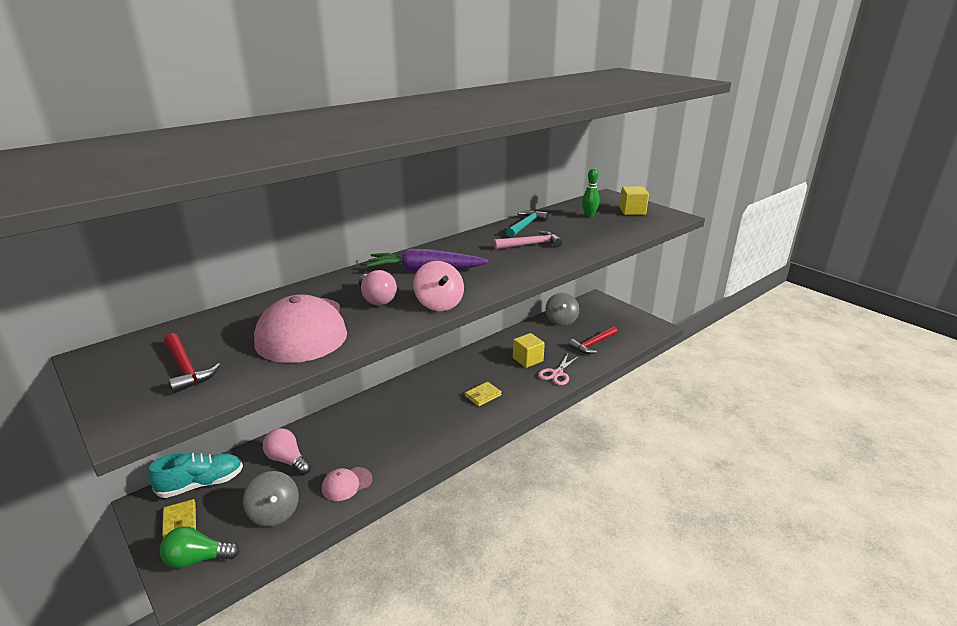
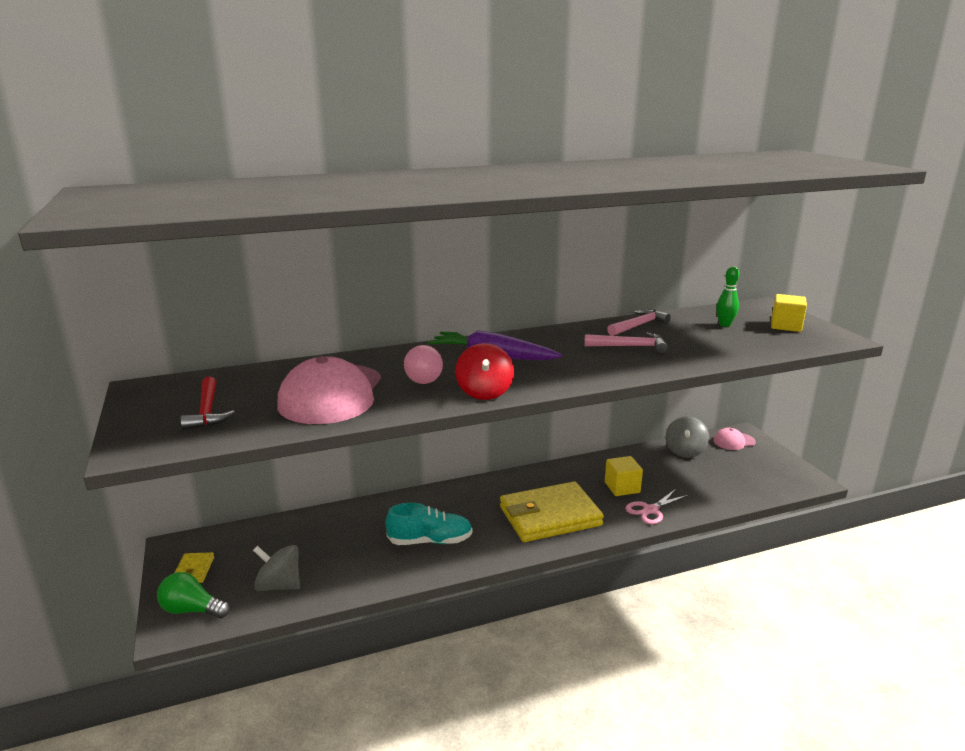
camera: 20 degrees right, 5 degrees down
turquoise shoe [148,452,243,498] -> turquoise shoe moved to [386,503,473,545]
grey spinning top [243,471,299,527] -> grey spinning top turned 120 degrees clockwise [253,545,300,591]
pink light bulb [263,428,311,475] -> none
pink cap [322,467,372,501] -> pink cap moved to [713,428,756,450]
pink spinning top [413,261,464,311] -> red spinning top [455,343,514,400]
yellow wallet [465,382,502,406] -> yellow wallet [500,481,604,542], size x2.40
turquoise hammer [506,210,549,237] -> pink hammer [607,309,671,336]
red hammer [569,326,618,354] -> none

